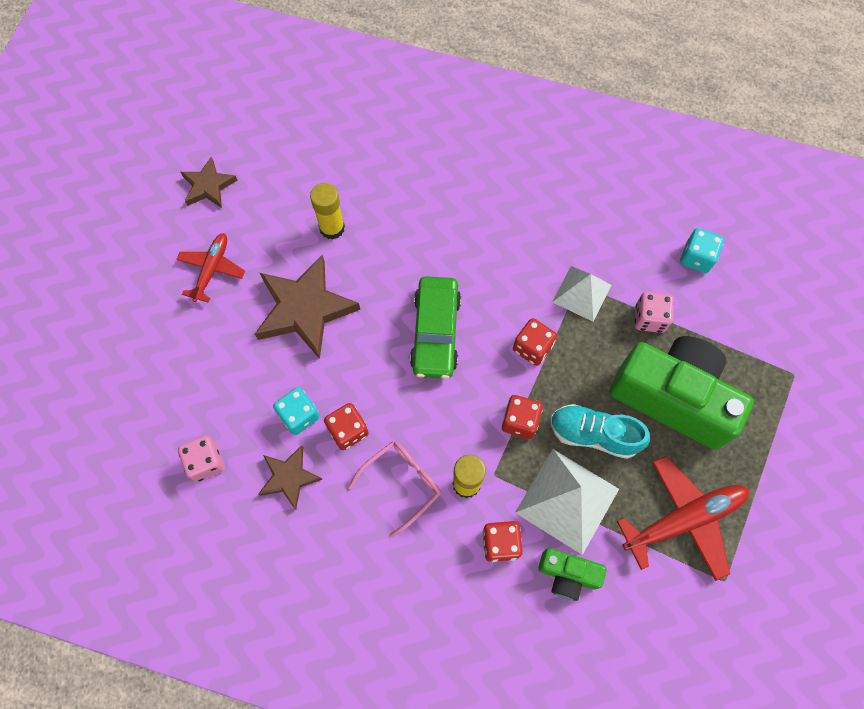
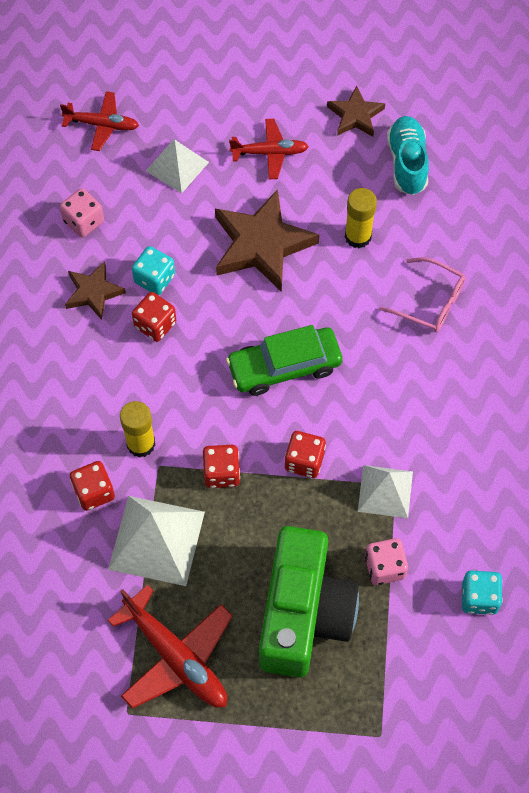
camera: 70 degrees right, 5 degrees down
pink glasses [348,441,441,538] -> pink glasses moved to [379,257,466,332]
green camera [538,548,607,601] -> none
turquoise shoe [551,404,650,459] -> turquoise shoe moved to [387,116,429,195]
none -> red plane [60,91,139,151]
none -> white pyramid [146,140,209,193]

